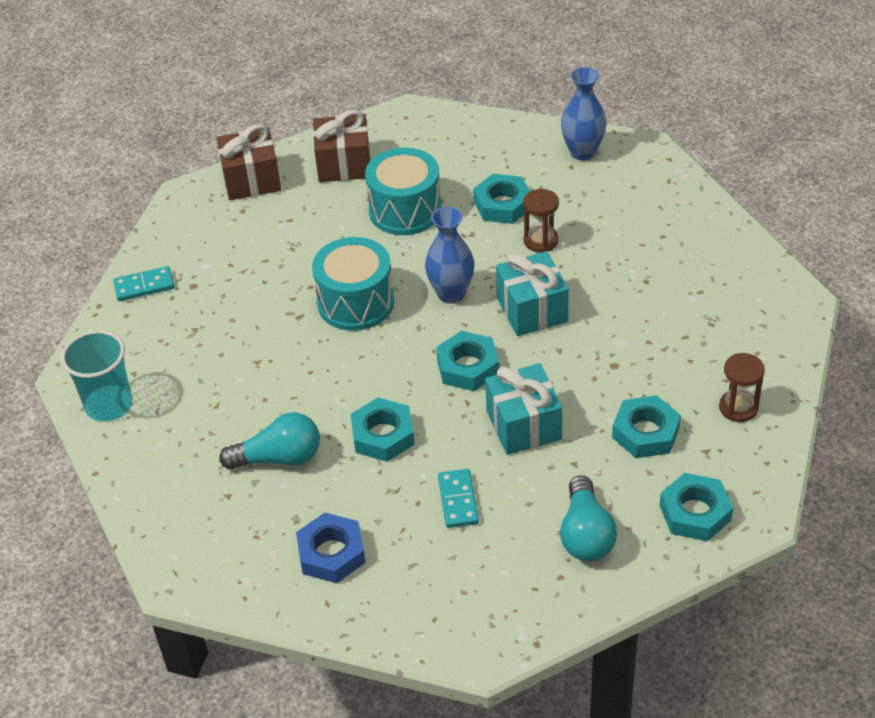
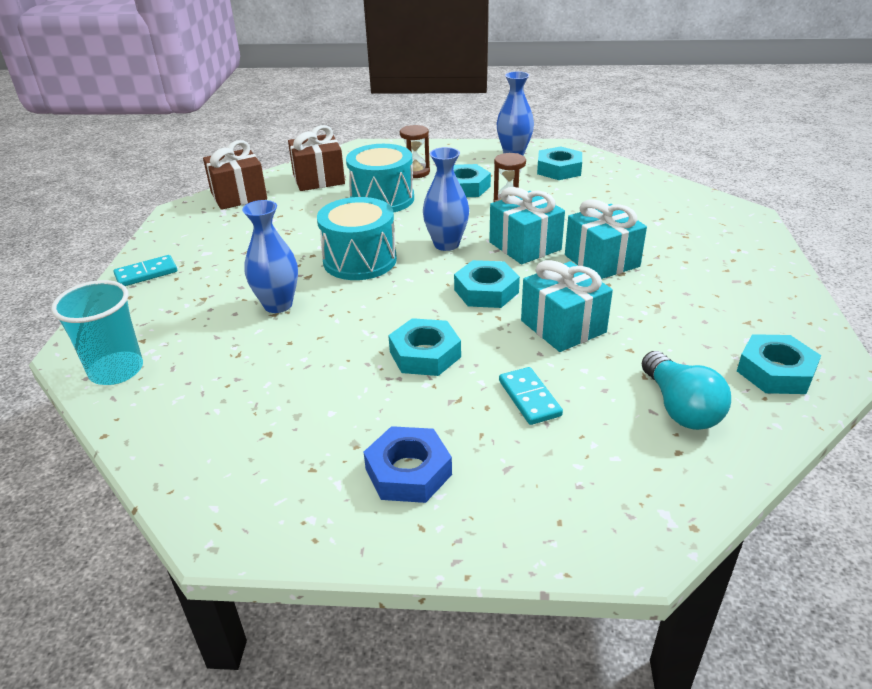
camera: 15 degrees left, 10 degrees down
turquoise light bulb [219,412,320,470] -> none
turquoise nut [612,395,681,458] -> turquoise nut moved to [537,146,582,180]
brown hourglass [719,353,765,422] -> brown hourglass moved to [400,125,430,178]
none -> blue vase [242,200,298,313]
none -> turquoise gift [565,199,647,279]

